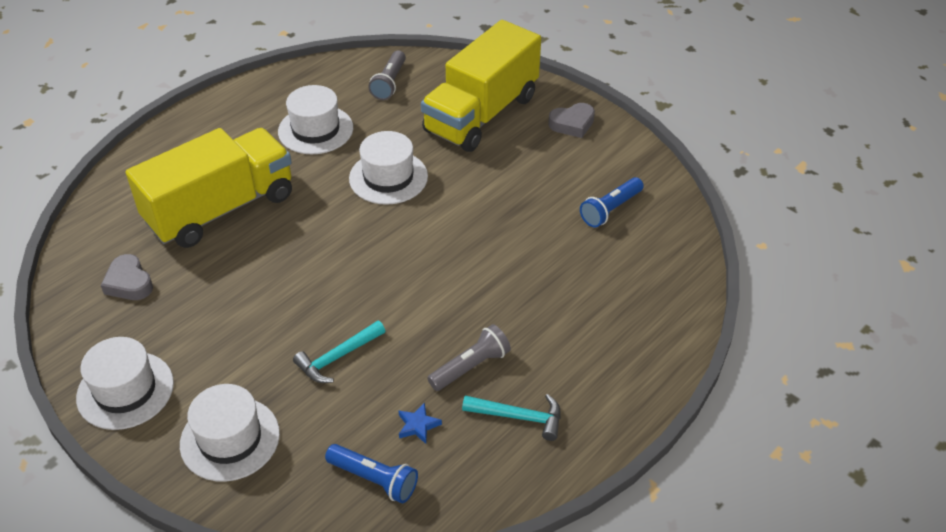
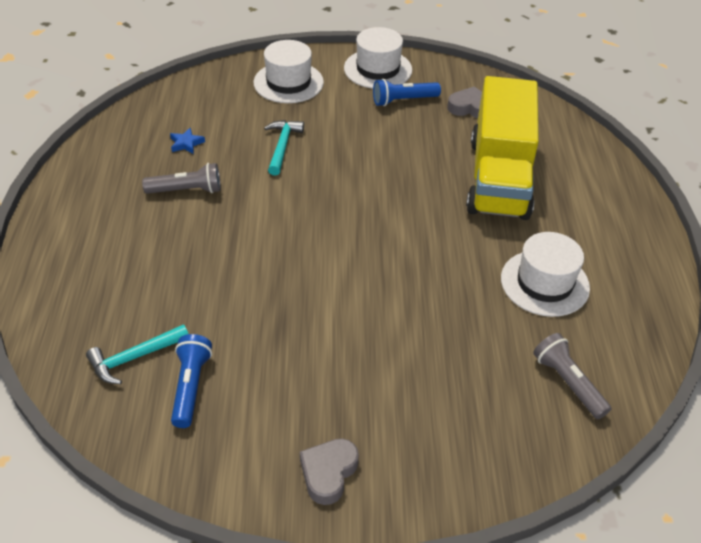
camera: 135 degrees right, 0 degrees up
blue flashlight [325,444,418,503] -> blue flashlight moved to [373,79,441,106]
white hat [349,131,428,205] -> none
yellow truck [421,20,541,152] -> none
grey flashlight [427,324,511,391] -> grey flashlight turned 105 degrees counterclockwise [142,163,221,194]
turquoise hammer [462,394,561,441] -> turquoise hammer moved to [86,325,188,384]

